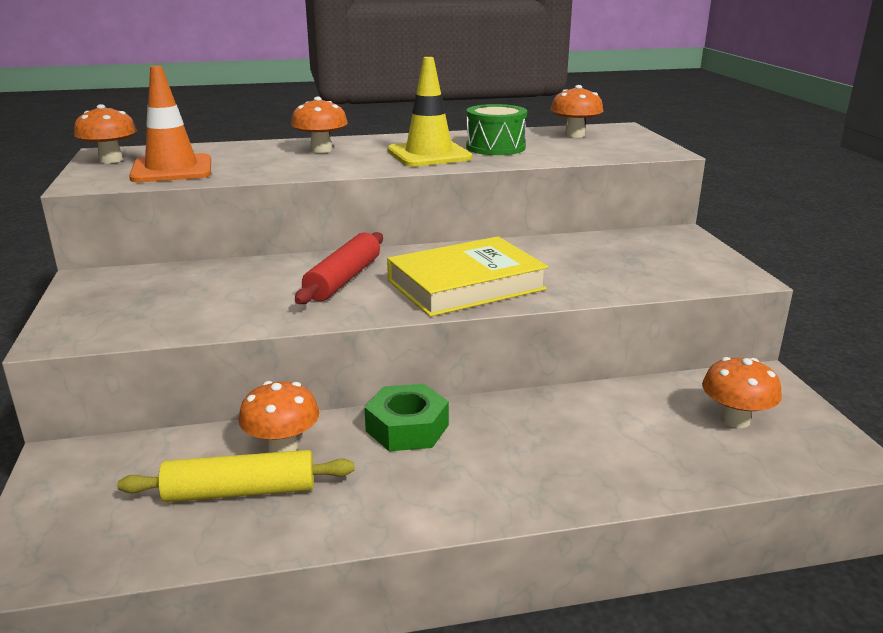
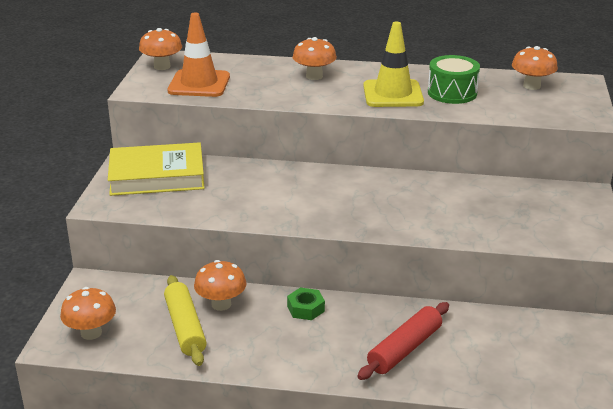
camera: 20 degrees right, 5 degrees up
yellow rolling pin [117,450,355,502] -> yellow rolling pin turned 60 degrees clockwise [164,275,207,366]
red rolling pin [295,232,383,304] -> red rolling pin moved to [358,302,449,380]
green nut [364,384,449,451] -> green nut [287,287,325,320], size x0.66
yellow book [387,236,548,317] -> yellow book moved to [108,142,205,196]
orange mushroom [702,357,782,428] -> orange mushroom moved to [60,287,116,340]

